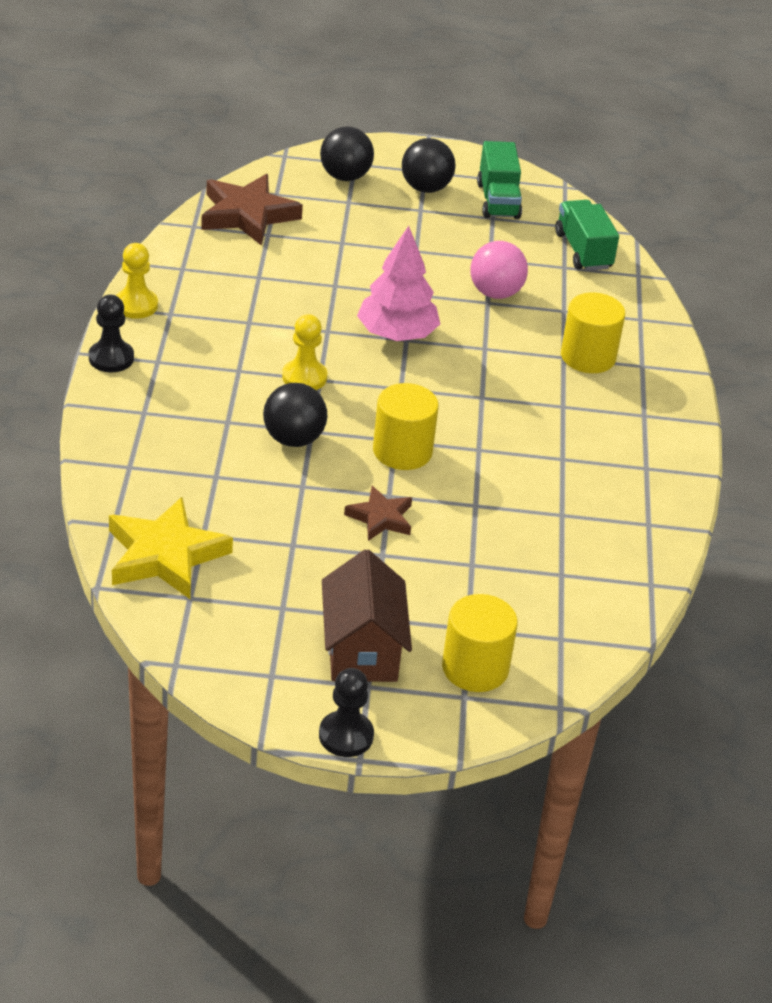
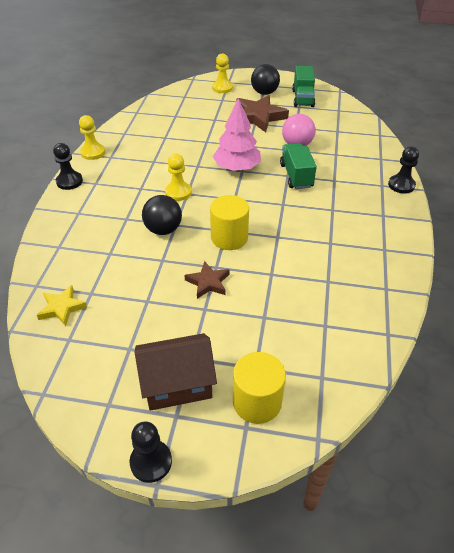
camera: 10 degrees right, 5 degrees up
yellow star [109,497,233,599] -> yellow star [37,285,87,326], size x0.57
brown star [201,174,303,246] -> brown star moved to [237,95,289,133]
black ball [320,126,374,181] -> yellow pawn [212,53,233,93]
brown house [322,549,412,682] -> brown house turned 75 degrees clockwise [135,333,217,410]
green truck [555,200,619,271] -> green truck moved to [280,143,317,189]
yellow cylinder [561,293,625,373] -> none
none -> black pawn [388,147,419,194]

